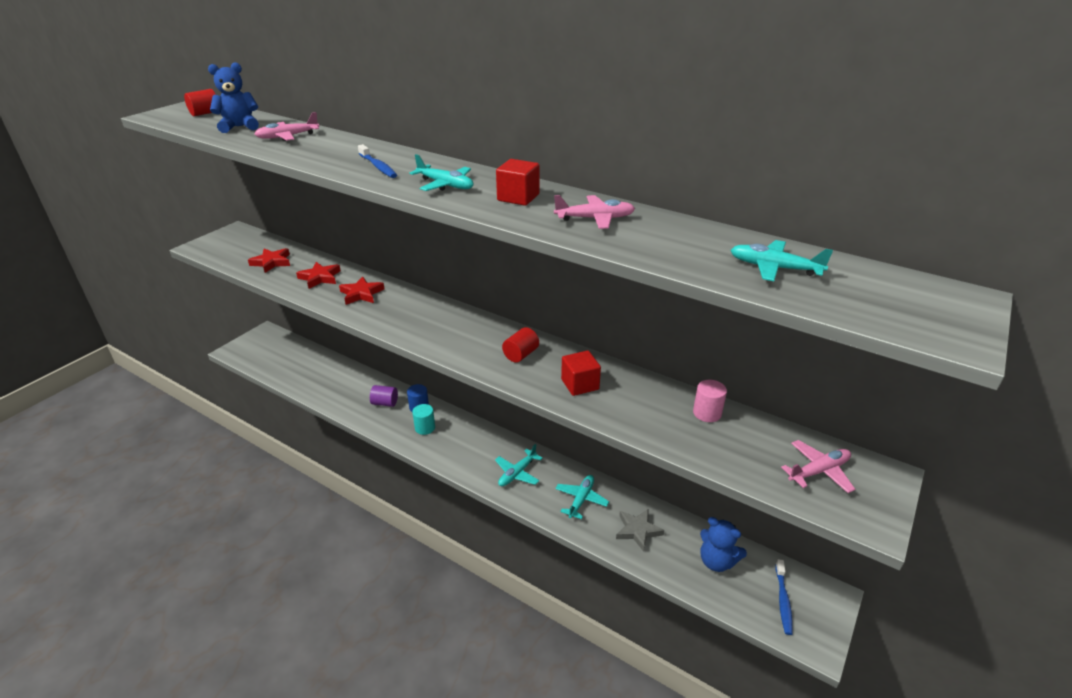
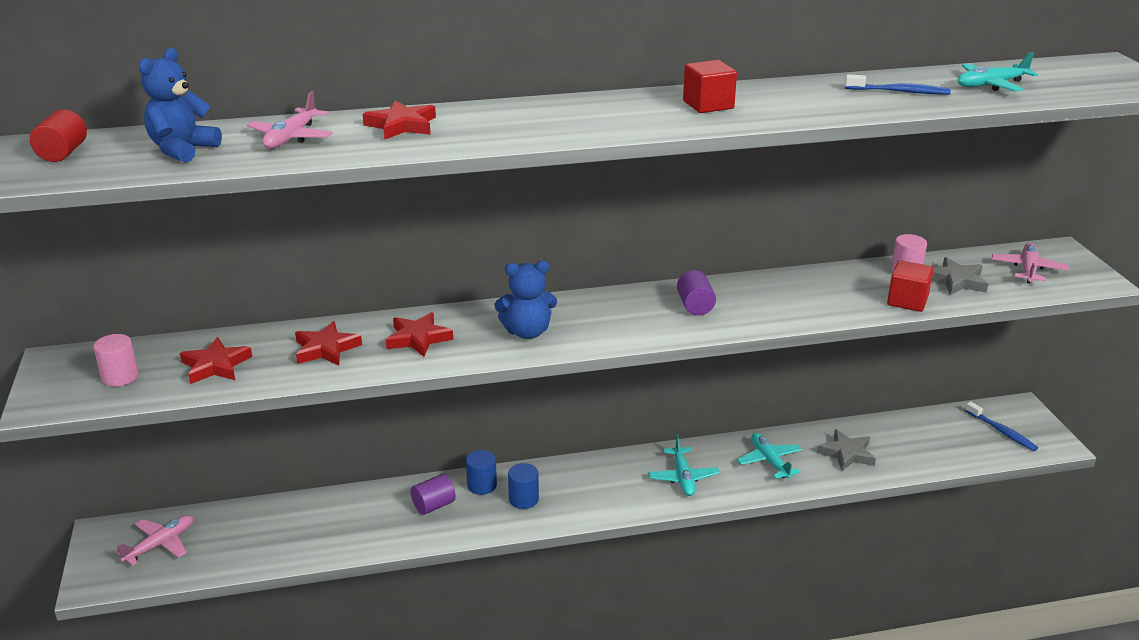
camera: 45 degrees left, 5 degrees down
blue toothbrush [358,144,397,178] -> blue toothbrush moved to [845,74,951,95]
turquoise plane [410,154,474,191] -> none
turquoise cylinder [412,404,435,435] -> blue cylinder [508,463,539,509]
red cylinder [502,327,539,363] -> purple cylinder [677,270,716,315]
pink plane [554,195,635,229] -> pink plane moved to [115,515,193,565]
red cube [561,350,601,396] -> red cube moved to [887,260,934,312]
blue teddy bear [700,517,747,572] -> blue teddy bear moved to [494,261,557,339]
none -> pink cylinder [93,334,138,386]
none -> red star [363,100,436,139]
none -> grey star [932,257,988,295]

